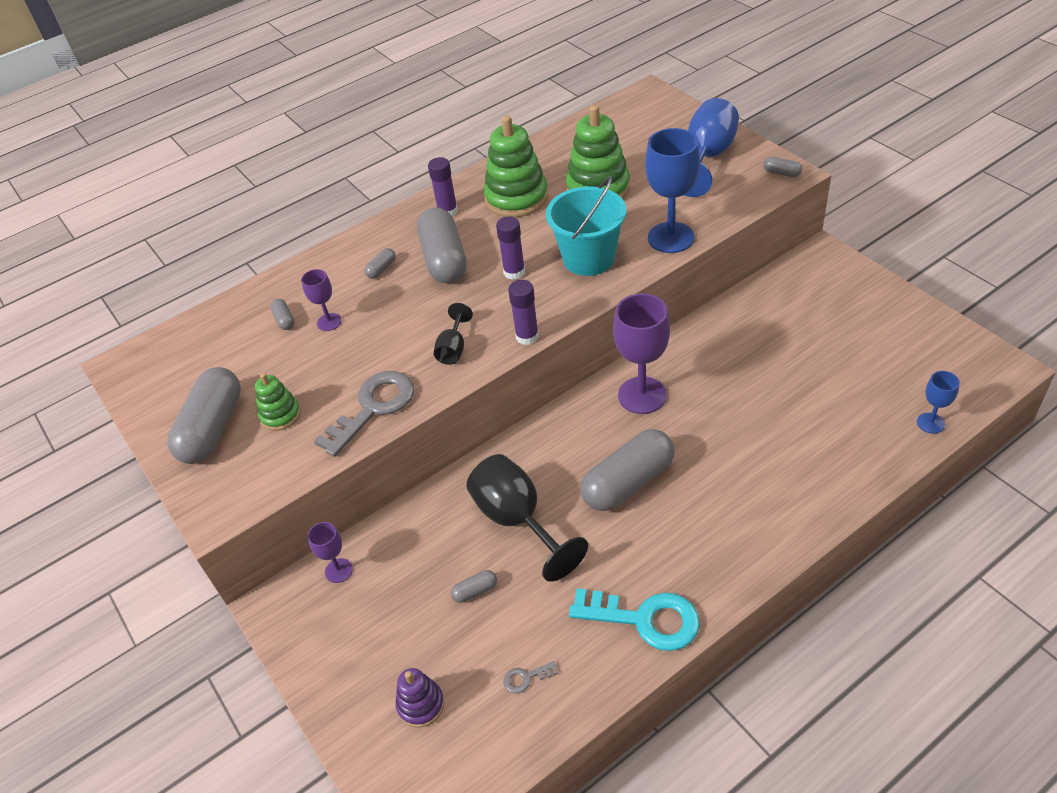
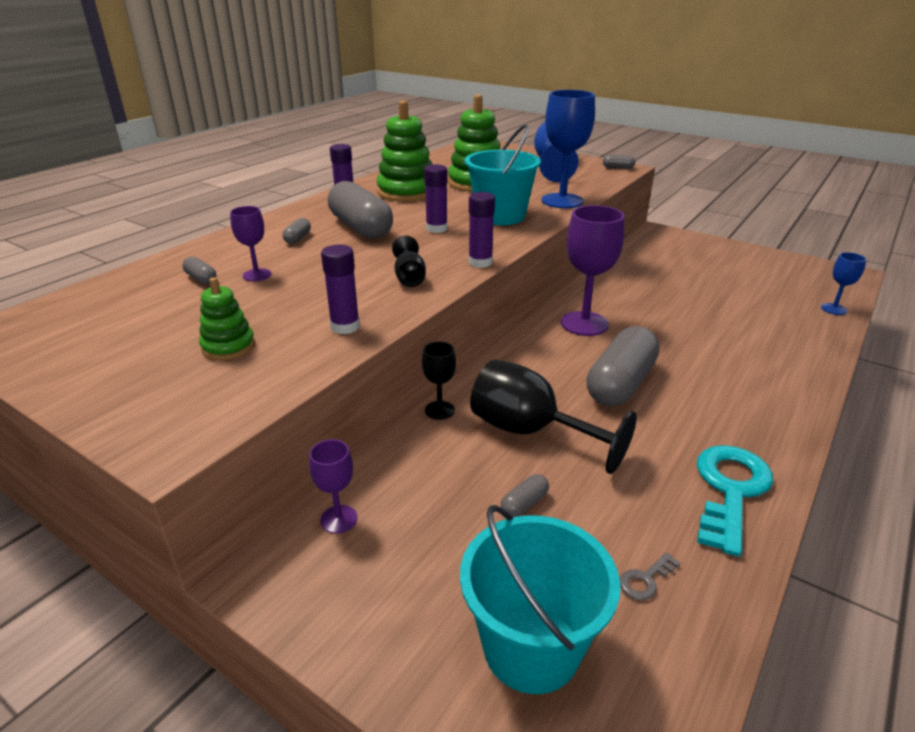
camera: 25 degrees left, 15 degrees down
grey capsule [167,367,241,464] -> none
grey key [314,371,414,457] -> purple glue stick [321,245,360,334]
purple stacking toy [395,668,444,728] -> turquoise bucket [460,505,620,694]
turquoise key [569,588,700,651] -> turquoise key turned 60 degrees counterclockwise [697,445,773,557]
none -> black goblet [422,341,456,420]

